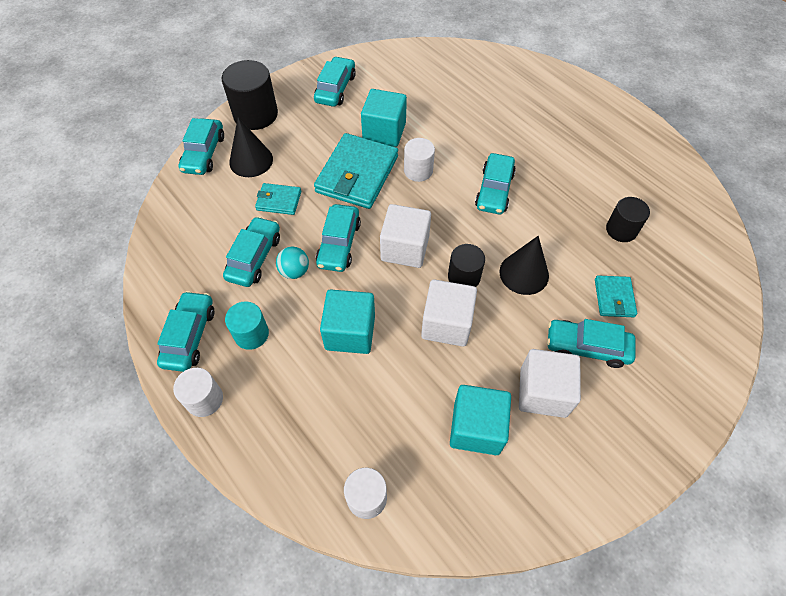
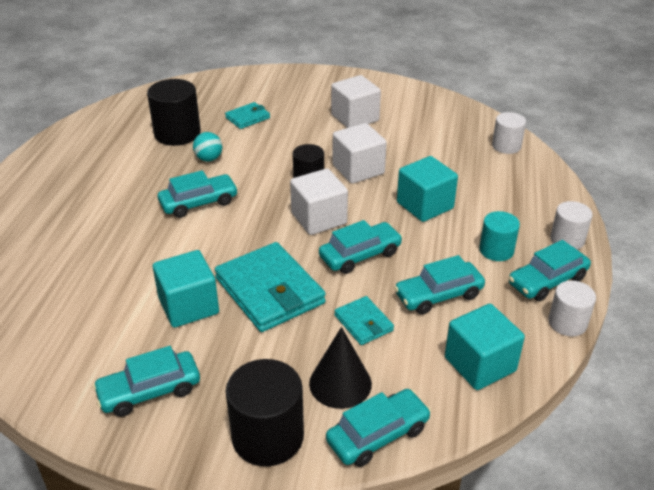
camera: 130 degrees left, 20 degrees down
turquoise ball [276,247,309,279] -> turquoise ball moved to [193,132,222,161]
turquoise wallet [314,133,398,209] -> turquoise wallet turned 75 degrees clockwise [215,242,326,332]
white cylinder [404,138,435,182] -> white cylinder moved to [548,281,596,336]
turquoise cube [450,385,511,455] -> turquoise cube moved to [445,304,525,390]
black cone [499,236,549,295] -> none
turquoise car [547,319,635,368] -> none
black cylinder [606,197,650,242] -> black cylinder [147,79,201,146], size x1.63

